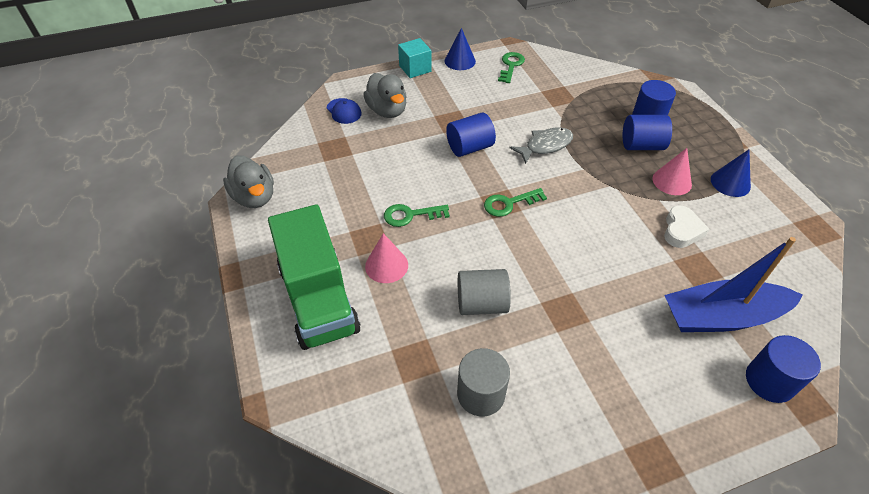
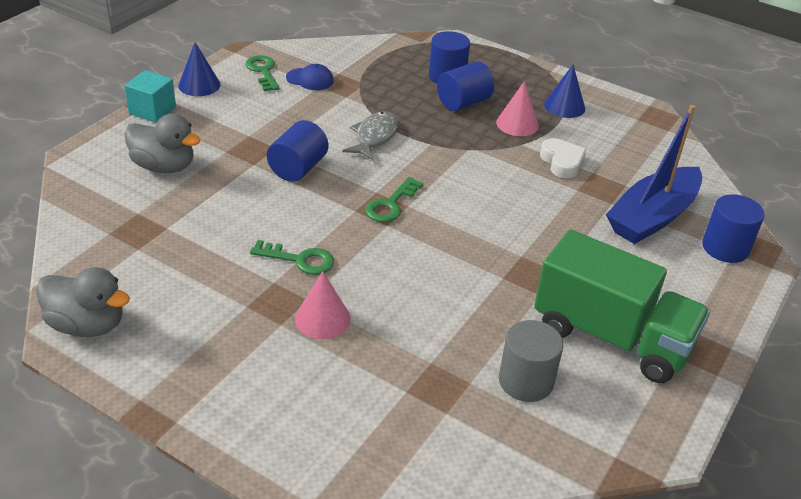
camera: 40 degrees left, 10 degrees down
green truck [268,204,361,350] -> green truck moved to [534,229,710,383]
blue cap [327,98,362,124] -> blue cap moved to [286,64,334,90]
green key [384,204,450,227] -> green key turned 120 degrees counterclockwise [250,240,334,275]
grey cylinder [458,269,511,315] -> none

